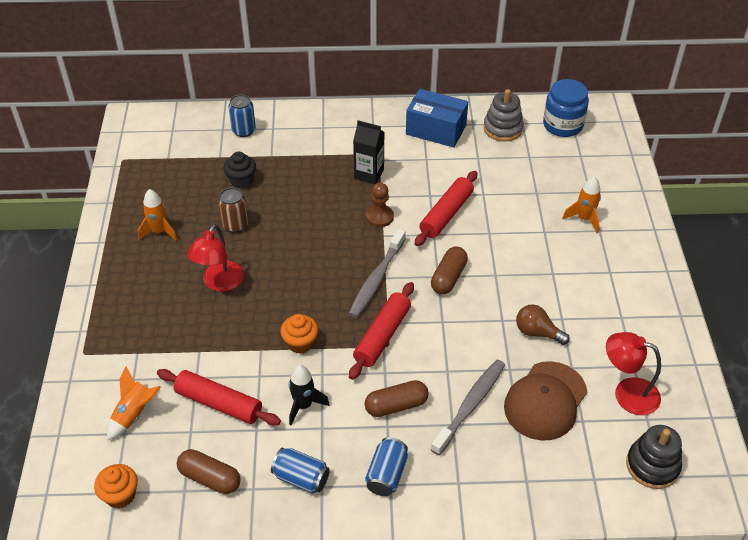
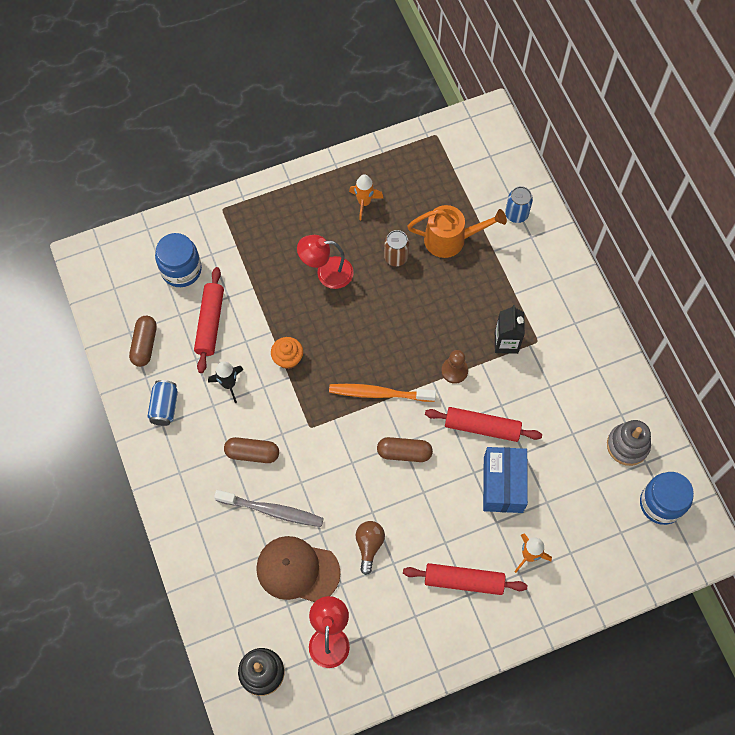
camera: 70 degrees right, 20 degrees up
orange cupcake [94,464,138,508] -> none
orange rocket [107,367,161,441] -> blue jar [155,233,202,287]
black cupcake [223,152,256,188] -> orange watering can [407,205,507,258]
grey toothbrush [349,229,406,318] -> orange toothbrush [329,384,436,402]
red rolling pin [349,282,414,380] -> red rolling pin moved to [403,563,527,595]
brown capsule [365,380,429,417] -> brown capsule turned 45 degrees counterclockwise [224,437,279,463]
blue can [365,437,408,496] -> none
blue box [406,89,468,147] -> blue box moved to [483,447,528,513]

